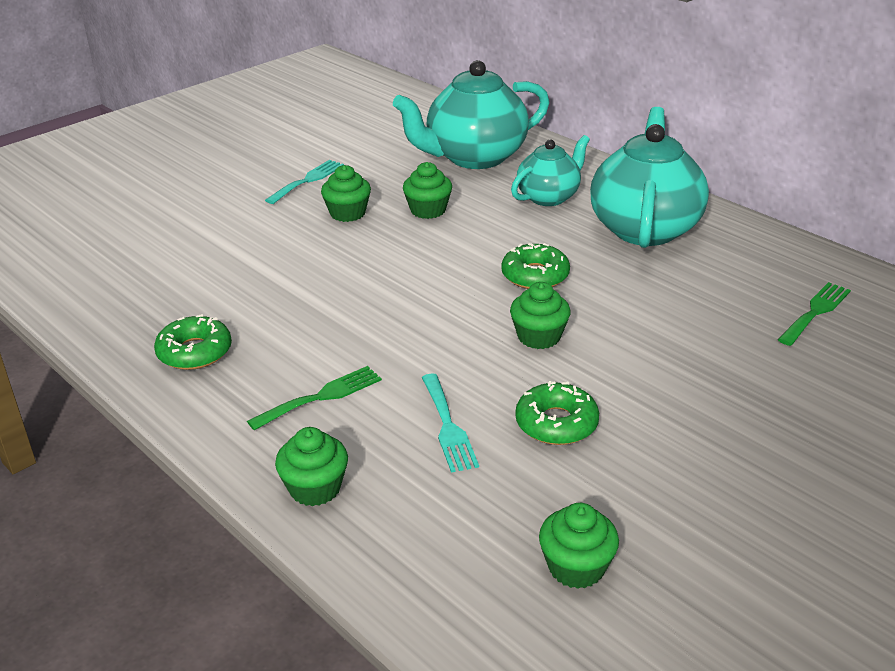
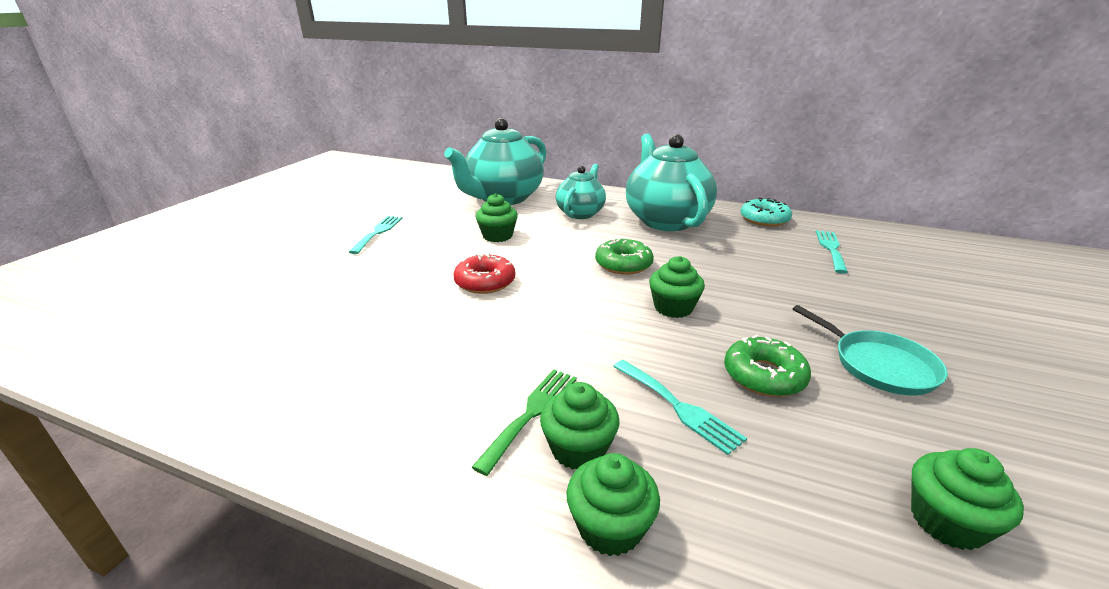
camera: 25 degrees left, 5 degrees down
green donut [154,314,232,370] -> none
green cupcake [321,165,371,222] -> green cupcake moved to [540,382,620,470]
green fork [778,282,851,346] -> turquoise fork [816,230,848,273]
none -> red donut [453,253,515,294]
none -> turquoise donut [740,198,792,227]
none -> turquoise pan [793,305,948,395]

